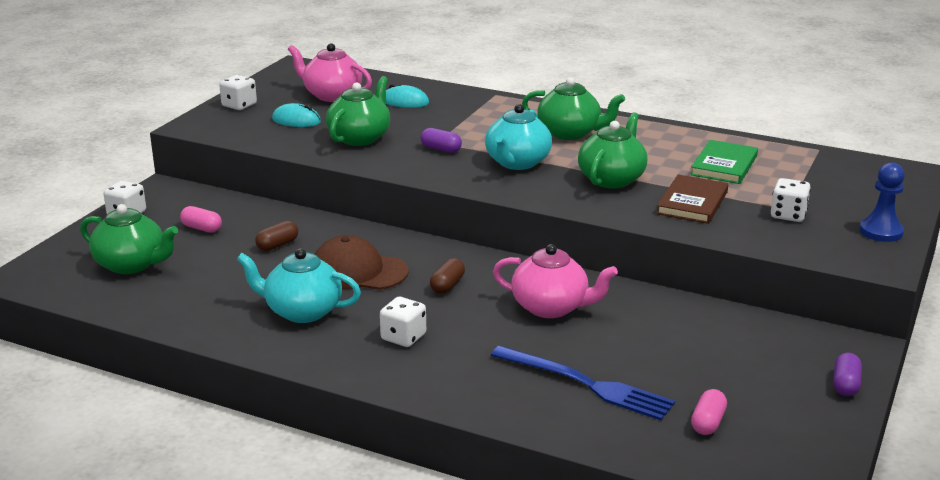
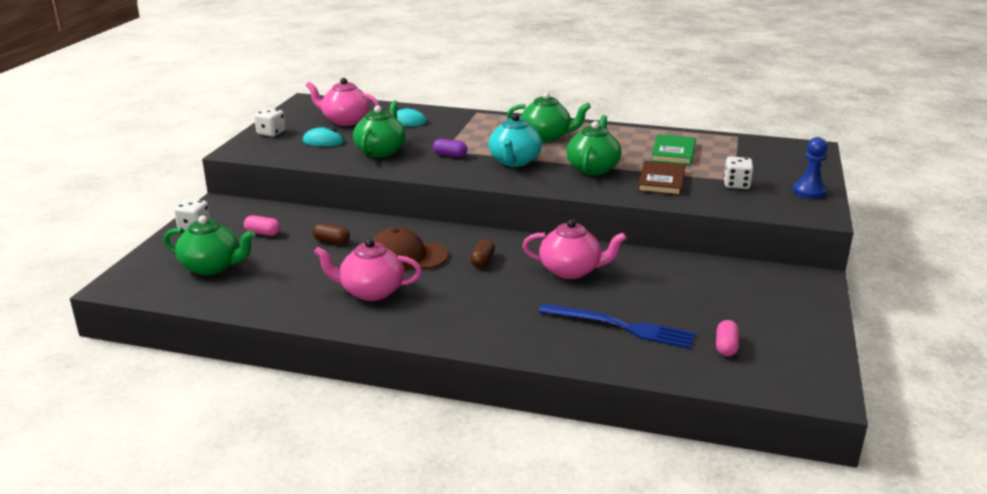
camera: 10 degrees left, 0 degrees up
turquoise teapot [237,248,361,323] -> pink teapot [313,239,422,301]
brown capsule [255,221,298,251] -> brown capsule turned 75 degrees clockwise [312,223,350,244]
white dice [380,297,426,347] -> none
purple capsule [833,353,862,396] -> none

